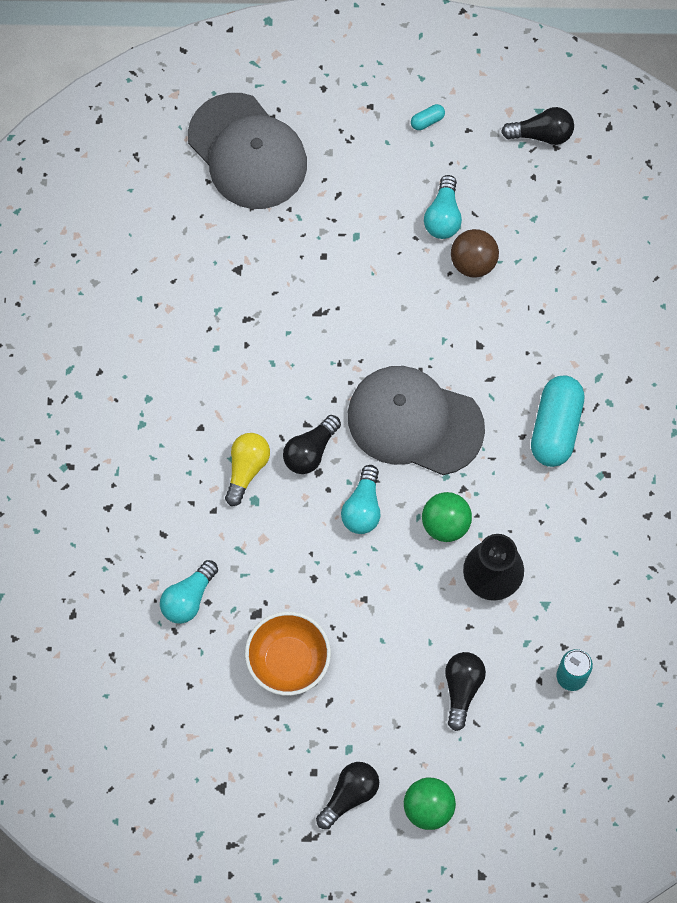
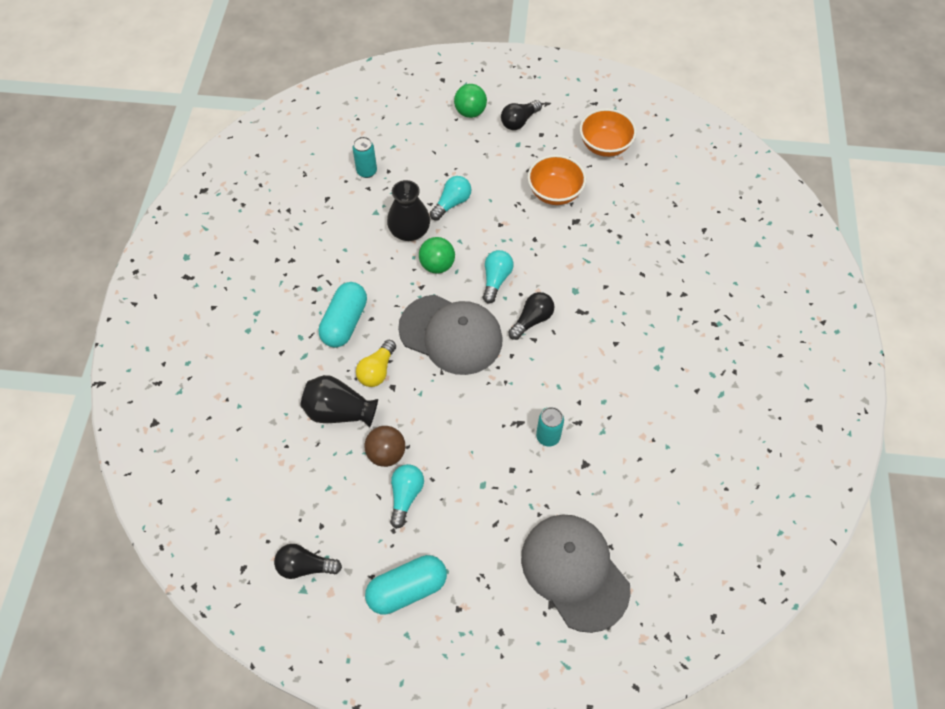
camera: 175 degrees left, 10 degrees down
turquoise light bulb [160,560,218,624] -> turquoise light bulb moved to [430,176,472,221]
yellow light bulb [225,433,270,506] -> yellow light bulb moved to [356,340,396,387]
turquoise capsule [411,104,445,130] -> turquoise capsule [365,555,447,615], size x2.44
black light bulb [445,652,486,731] -> none
none -> black vase [301,375,378,427]
none -> turquoise can [536,407,564,447]
none -> orange bowl [580,108,637,157]

